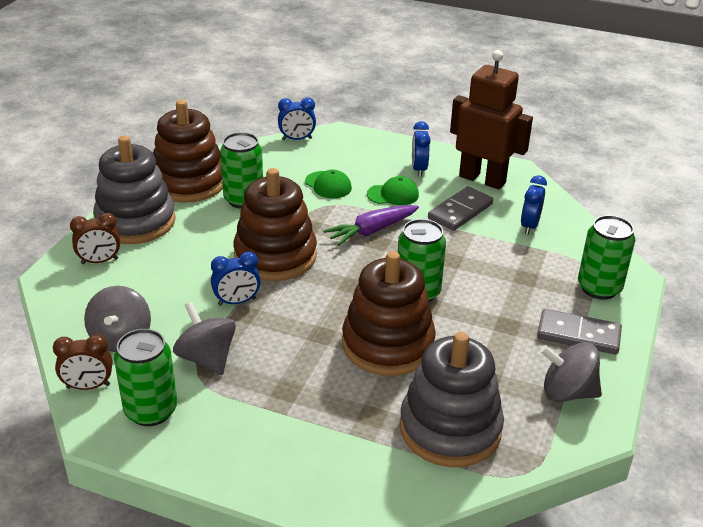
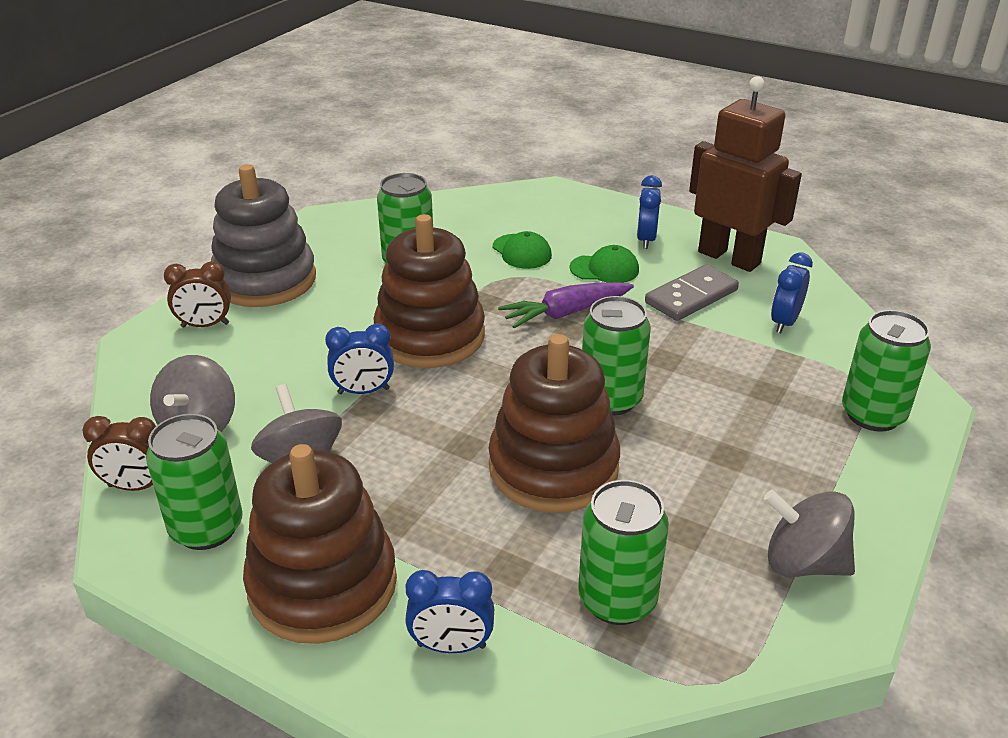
camera: 10 degrees right, 0 degrees up
brown stacking toy [153,100,223,203] -> brown stacking toy moved to [243,444,397,644]
blue clock [278,97,316,140] -> blue clock moved to [405,570,494,653]
grey stacking toy [400,332,504,467] -> green can [578,480,669,625]
grey domino [537,309,622,354] -> none

